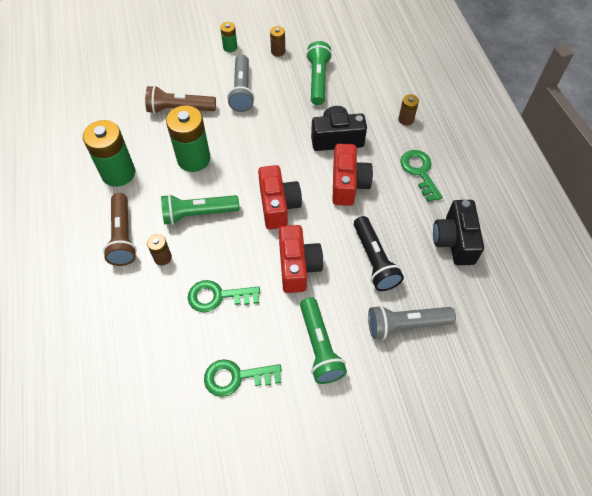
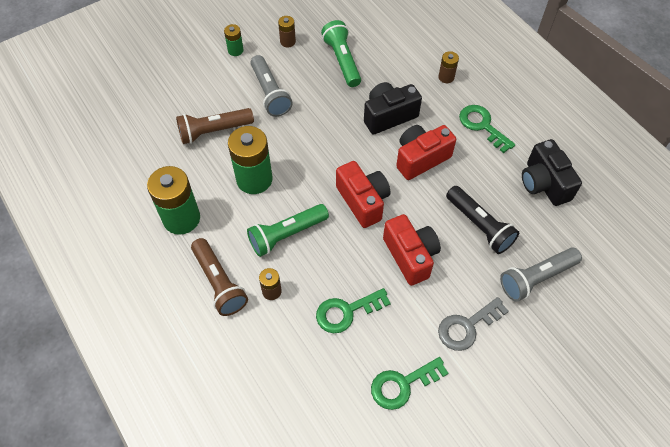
camera: 20 degrees left, 0 degrees up
green flashlight [300,297,347,384] -> grey key [438,297,509,351]
red camera [332,144,373,206] -> red camera turned 105 degrees counterclockwise [396,125,456,180]

